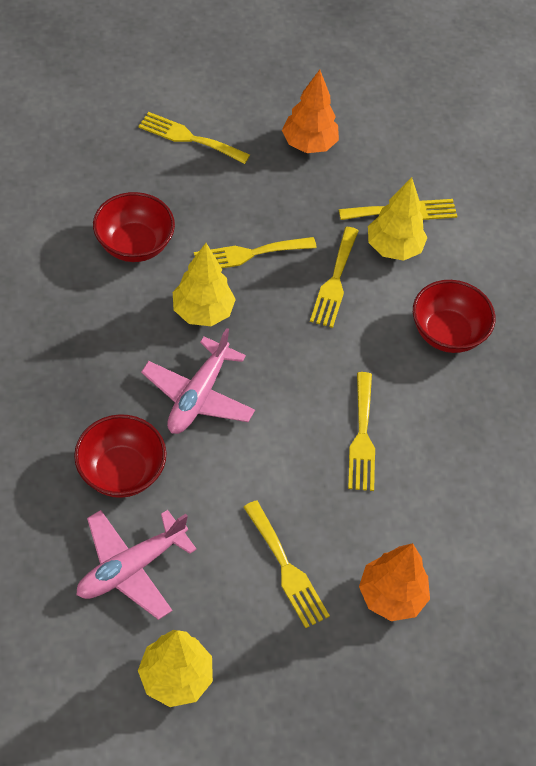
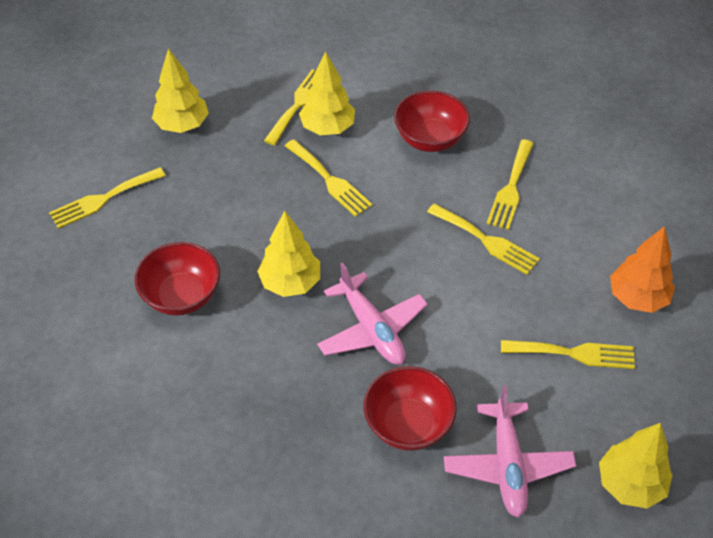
camera: 50 degrees left, 5 degrees down
yellow fork [194,237,317,268] -> yellow fork moved to [487,139,534,230]
orange tree [282,70,339,153] -> yellow tree [152,49,209,133]

